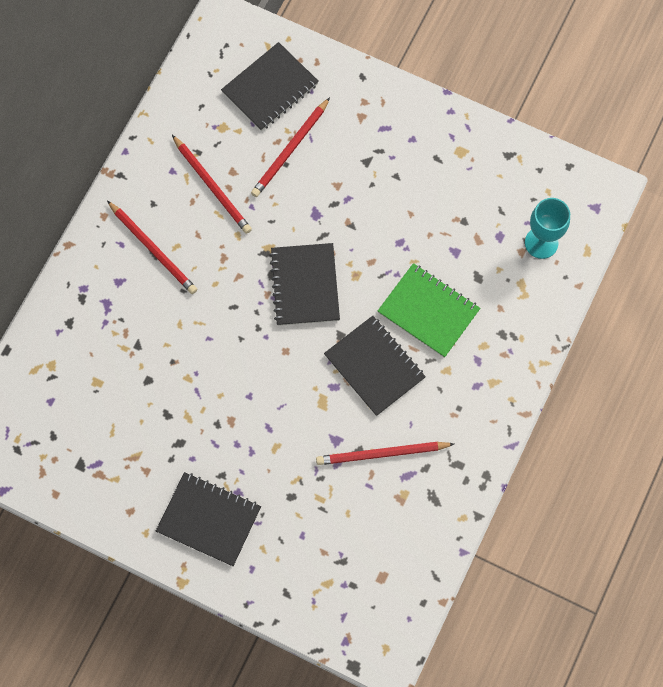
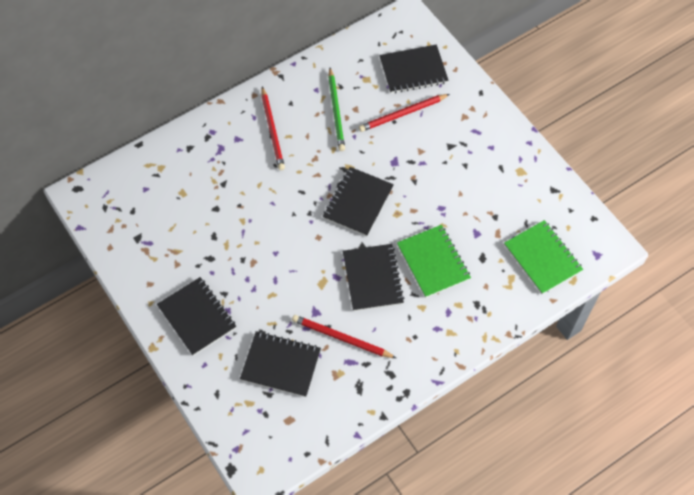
camera: 30 degrees right, 10 degrees down
red pencil [172,135,252,234] -> green pencil [328,68,345,151]
turquoise goblet [525,198,570,259] -> green notebook [504,220,583,294]
none -> black notebook [240,331,321,397]

